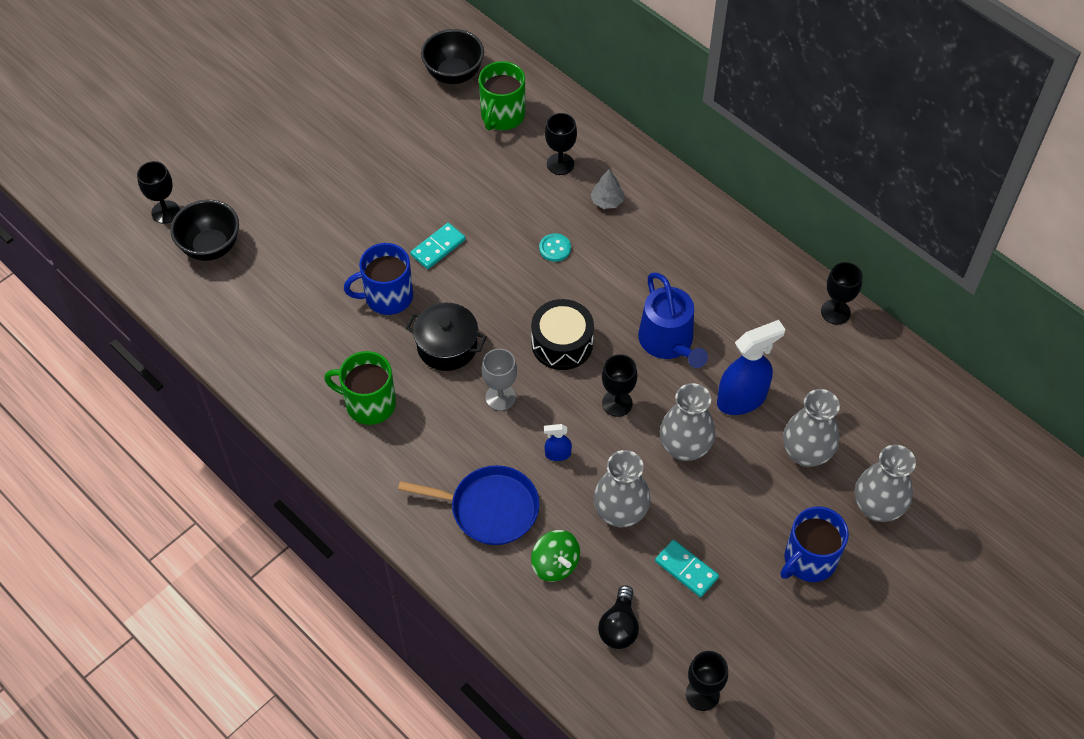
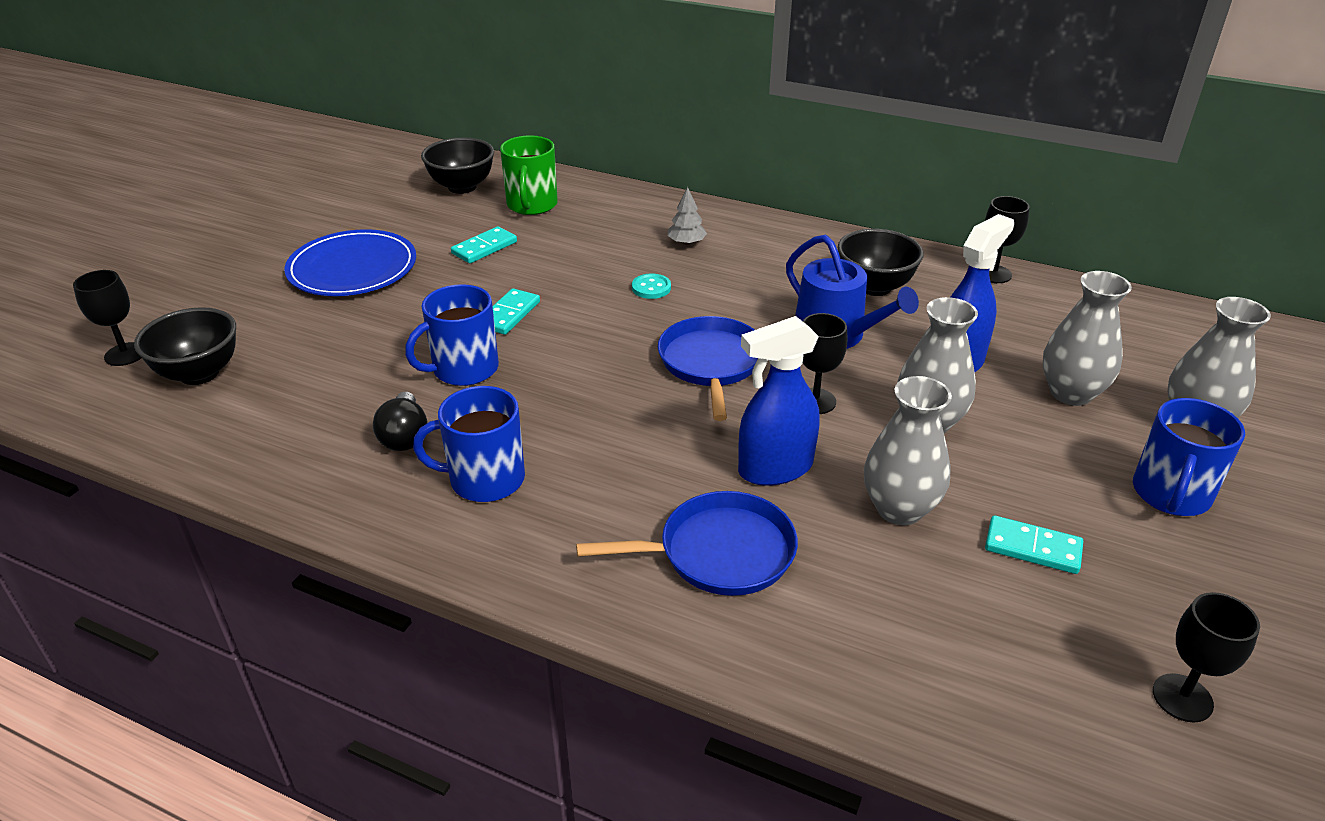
camera: 20 degrees left, 20 degrees down
green mug [324,351,396,425] -> blue mug [413,386,525,502]
black pot [405,303,487,371] -> none
grey goblet [482,349,517,411] -> none
black drum [531,299,594,370] -> blue pan [658,316,758,421]
green spinning top [531,530,580,582] -> none
blue spray bottle [544,424,572,461] -> blue spray bottle [738,316,819,486], size x2.14
black goblet [545,113,577,175] -> none
black light bulb [598,585,639,649] -> black light bulb moved to [373,391,427,451]
none -> blue plate [284,229,416,296]
none -> turquoise domino [451,226,517,263]
none -> black bowl [838,229,924,296]

